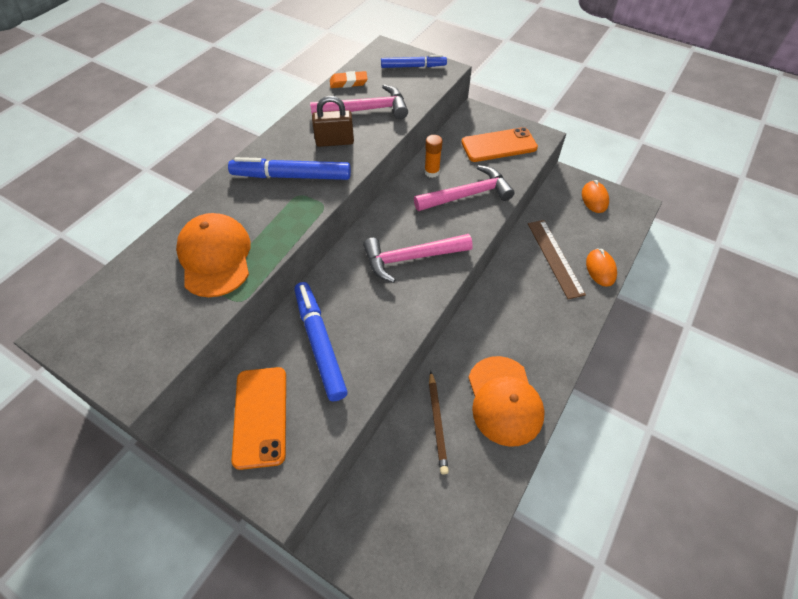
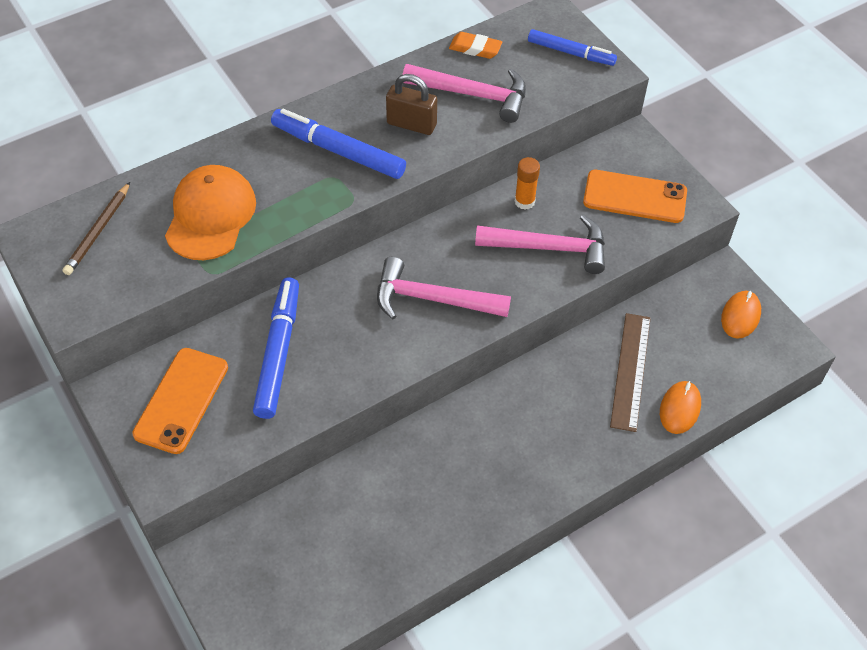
camera: 25 degrees right, 0 degrees up
brown pencil [429,371,449,474] -> brown pencil moved to [63,182,130,275]
orange cap [468,356,545,447] -> none

